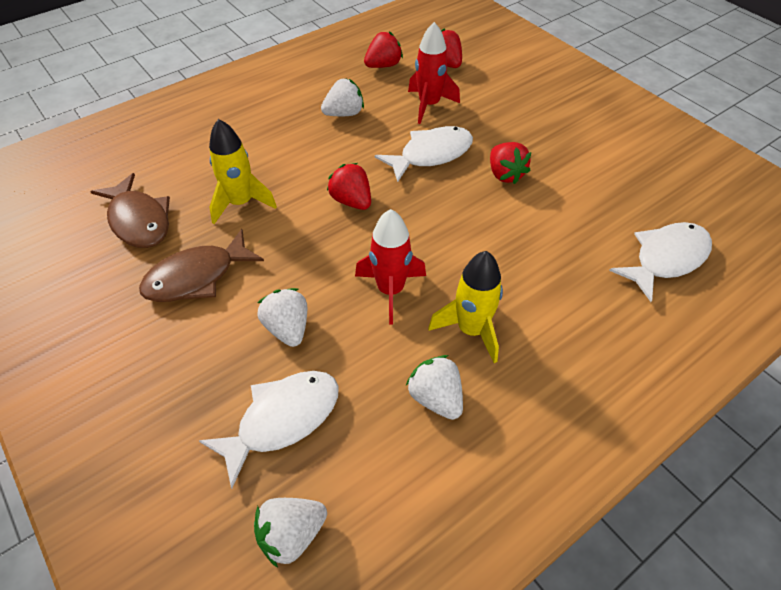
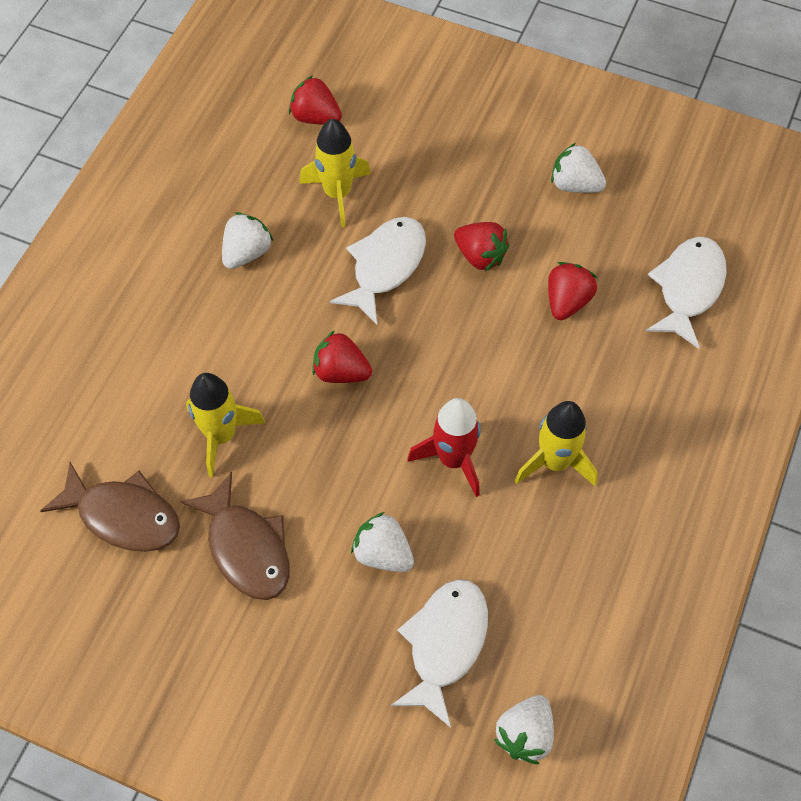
camera: 30 degrees left, 10 degrees up
brown fish [139,229,264,302] -> brown fish turned 60 degrees counterclockwise [180,472,290,600]
red strawberry [364,31,403,68] -> red strawberry moved to [548,262,597,320]
white strawberry [406,355,463,420] -> white strawberry moved to [551,143,606,193]
red rocket [408,22,460,124] -> yellow rocket [299,119,371,227]

